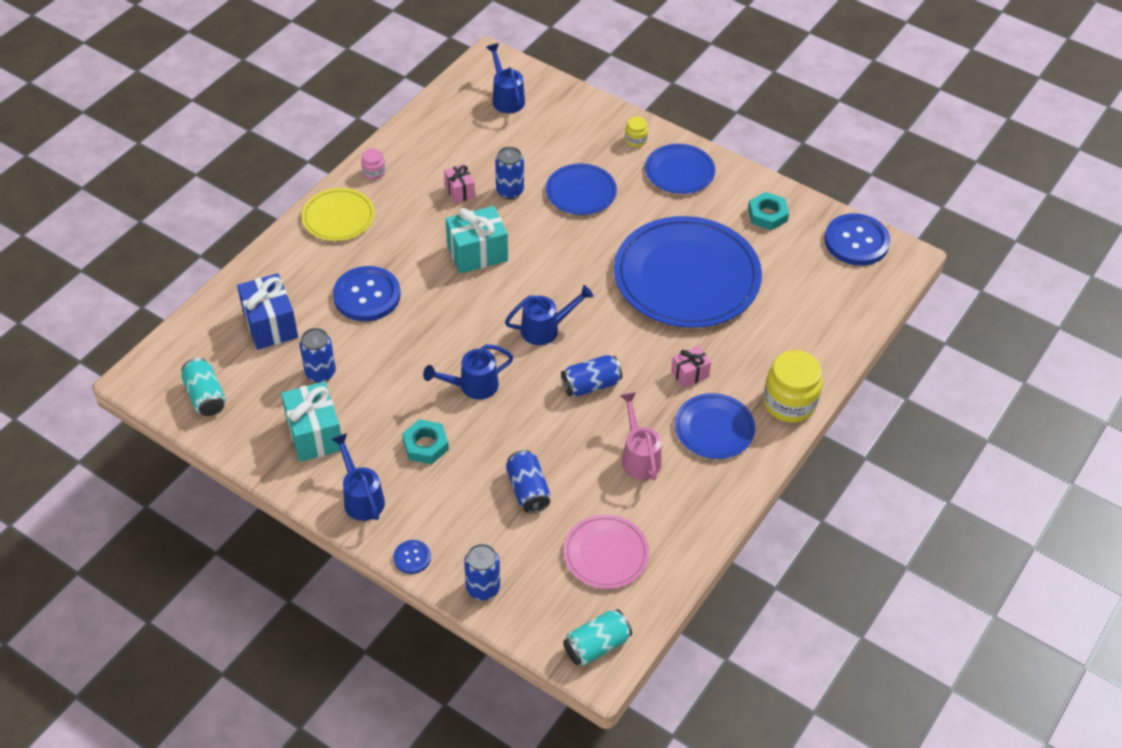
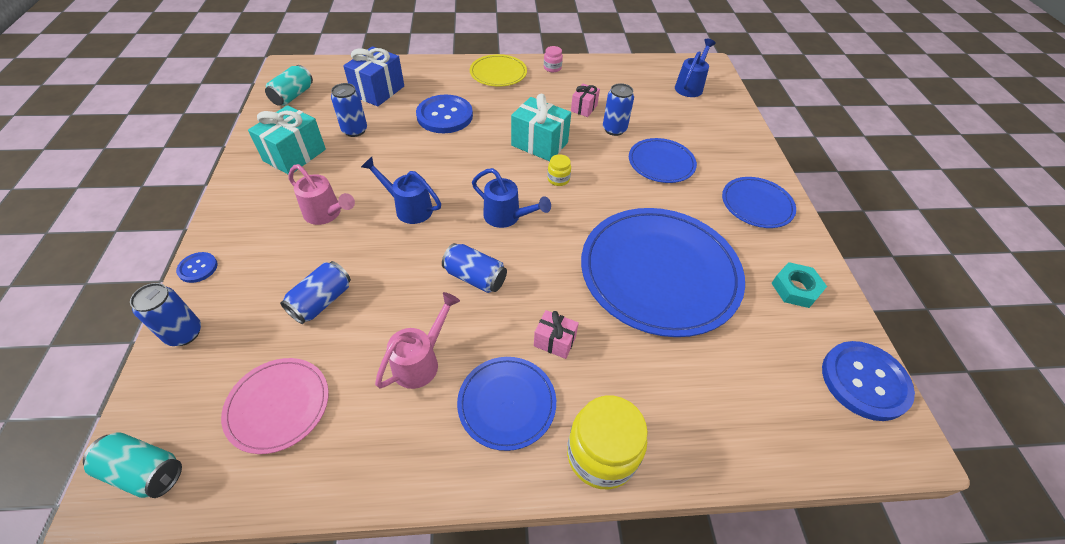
camera: 50 degrees right, 0 degrees up
blue watering can [331,433,385,521] -> none
turquoise nut [402,419,449,464] -> pink watering can [288,164,355,225]
yellow jar [625,117,648,147] -> yellow jar moved to [547,154,571,186]

